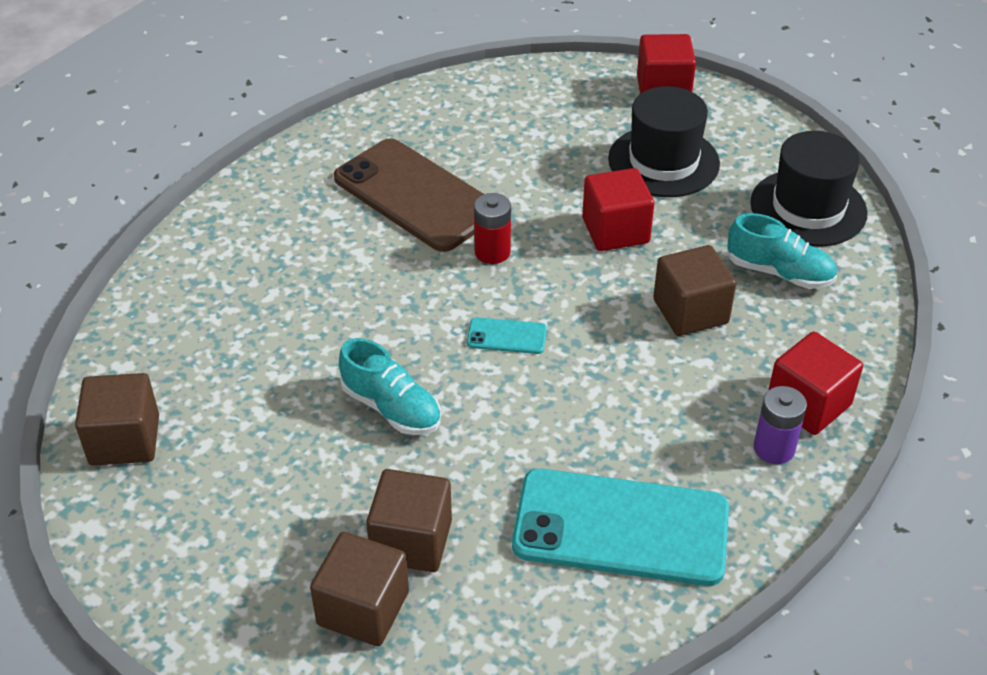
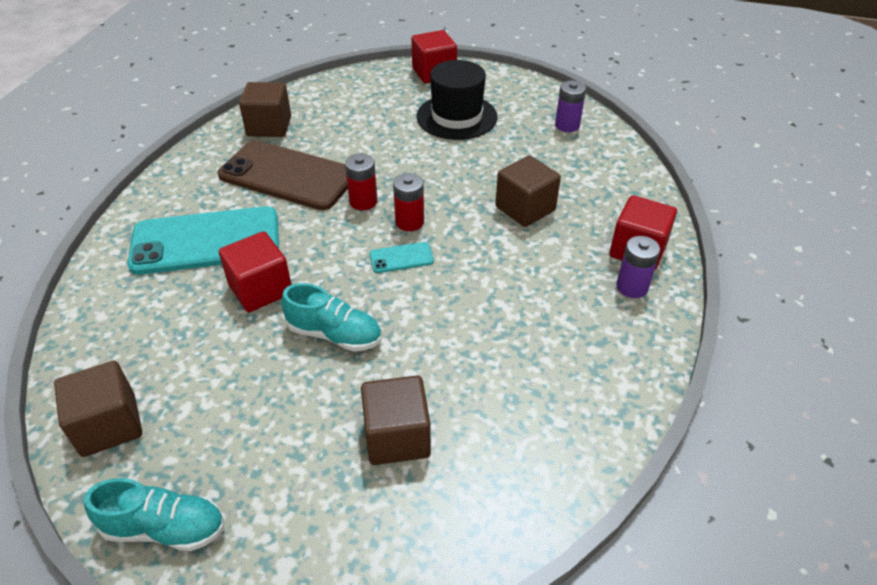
camera: 20 degrees left, 0 degrees up
brown cube [310,532,409,646] -> brown cube moved to [239,82,291,137]
turquoise phone [512,469,729,586] -> turquoise phone moved to [127,206,279,275]
red cube [582,168,654,251] -> red cube moved to [219,231,291,312]
turquoise shoe [727,213,837,289] -> turquoise shoe moved to [84,478,224,551]
black hat [750,131,868,247] -> purple battery [555,81,586,132]
none -> red battery [393,173,424,231]

